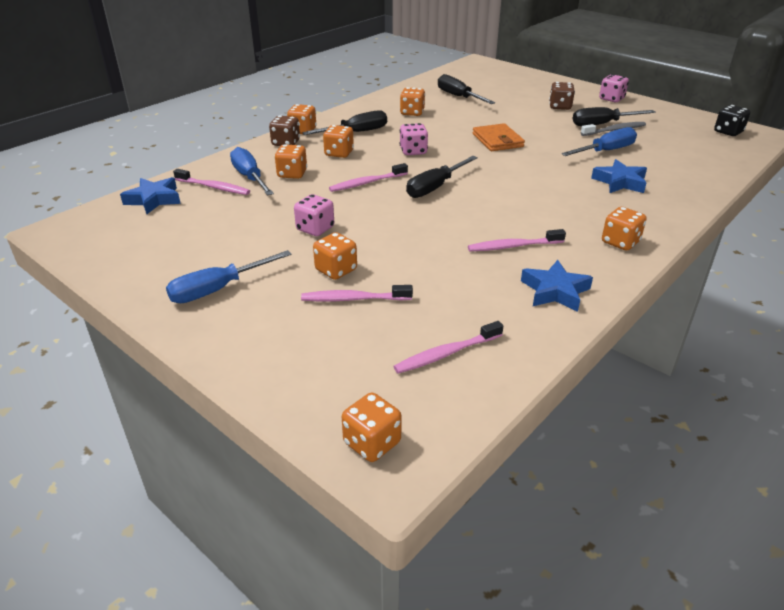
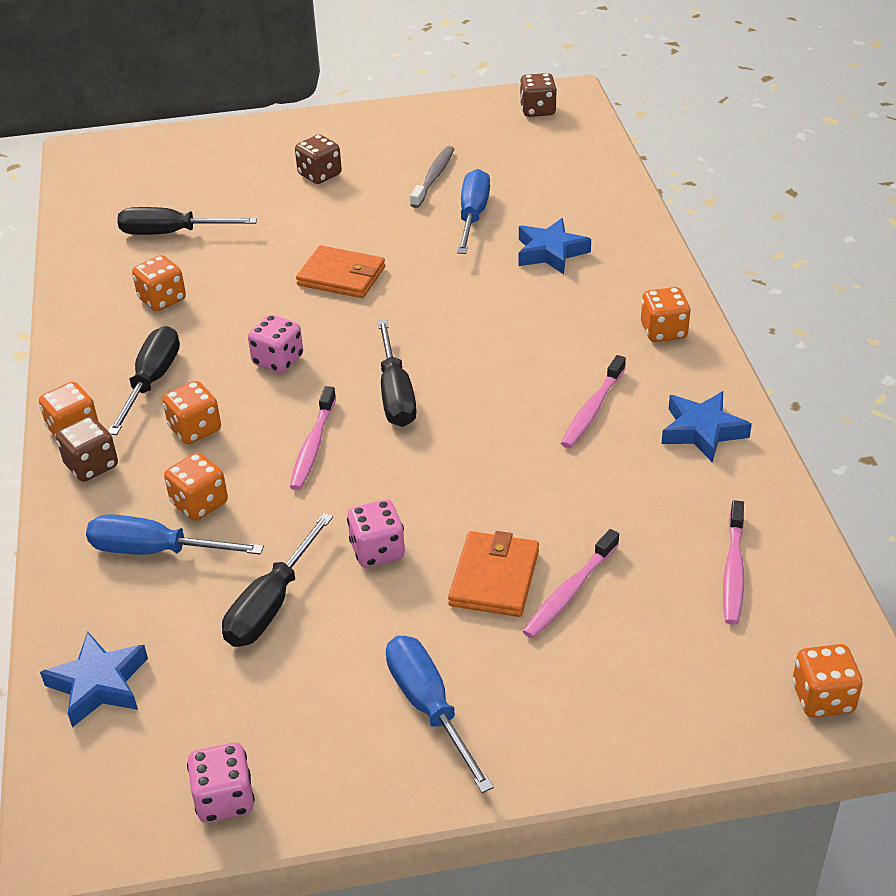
camera: 50 degrees left, 5 degrees up
blue screwdriver [166,250,292,303] -> blue screwdriver turned 150 degrees clockwise [386,636,494,793]
pink toothbrush [173,169,250,195] -> none
orange dice [313,232,357,280] -> orange wallet [448,531,539,617]
black screwdriver [573,107,656,126] -> black screwdriver moved to [222,513,333,647]
pink dice [599,74,629,102] -> pink dice moved to [187,742,255,823]
black dice [714,105,750,136] -> brown dice [520,73,557,117]

